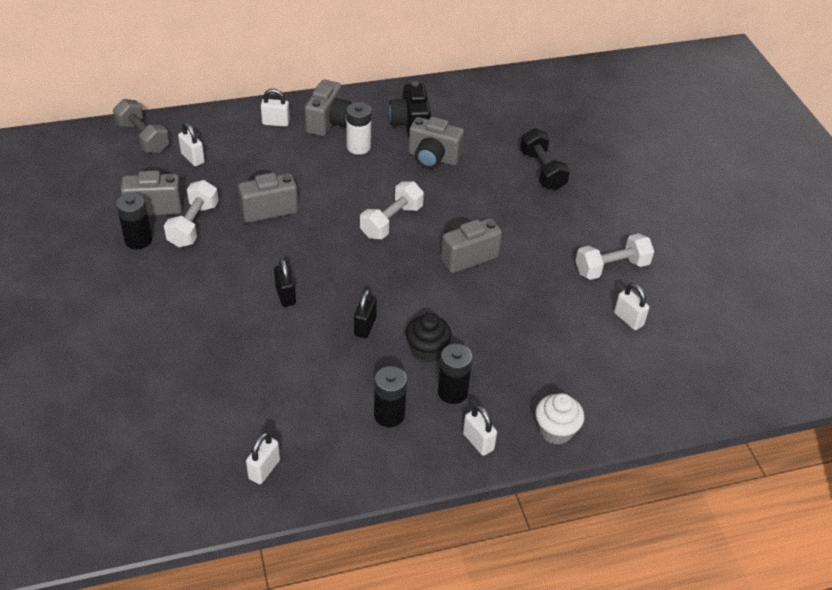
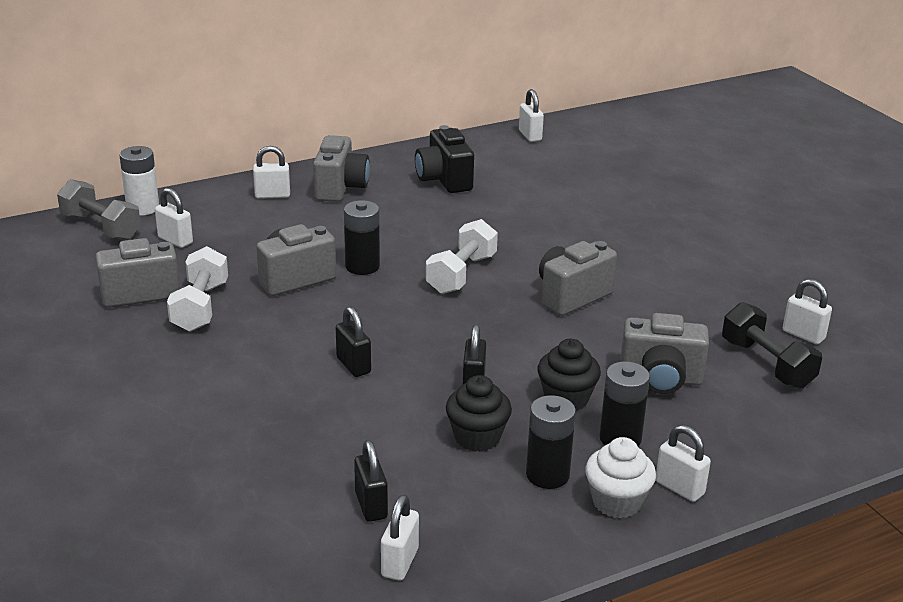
camera: 10 degrees left, 15 degrees down
black battery [116,193,152,249] -> black battery moved to [344,200,380,275]
white battery [346,102,372,155] -> white battery moved to [119,146,159,216]
grey camera [408,117,464,168] -> grey camera moved to [620,313,709,394]
black dumbbell [520,128,570,190] -> black dumbbell moved to [722,302,822,389]
white cupcake [535,393,585,444] -> white cupcake moved to [585,437,656,518]
white dumbbell [576,233,654,280] -> none
none -> black padlock [354,440,388,522]
none -> black cupcake [446,375,512,452]
none -> white padlock [519,89,544,142]

